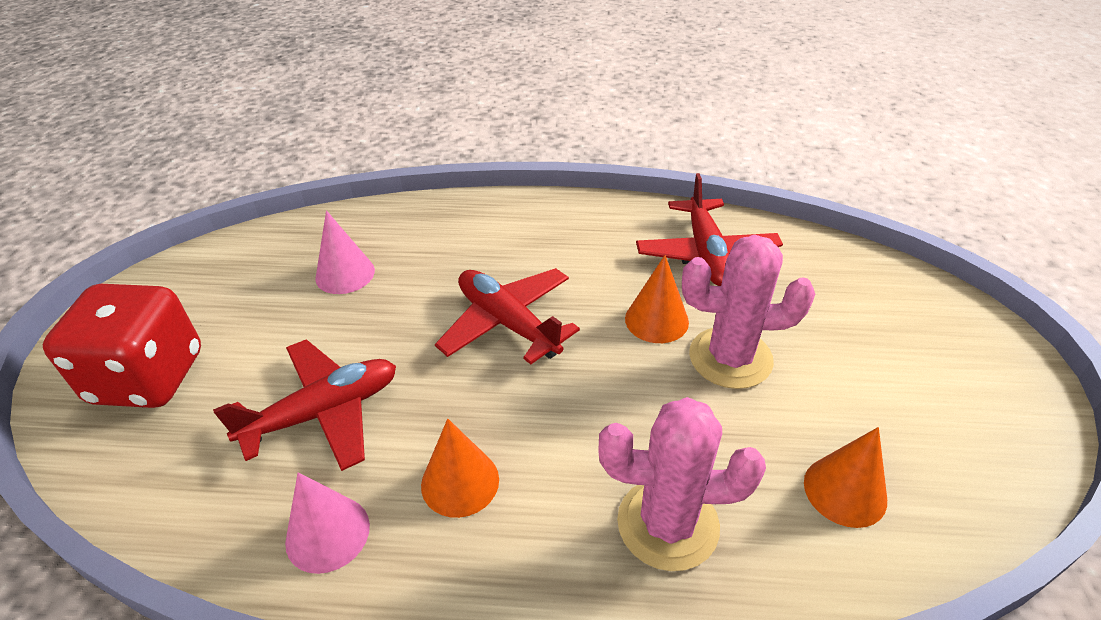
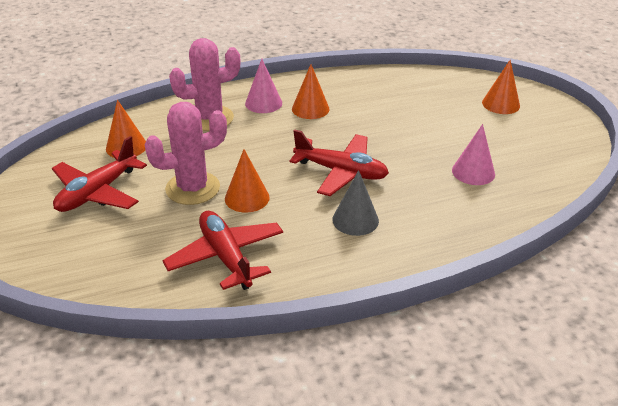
camera: 155 degrees right, 5 degrees down
red dice [43,284,201,408] -> orange cone [482,60,520,114]
red plane [213,339,396,471] -> red plane moved to [52,136,147,212]
pink cone [285,472,370,574] -> pink cone moved to [245,59,282,113]
none -> grey cone [332,170,379,236]

